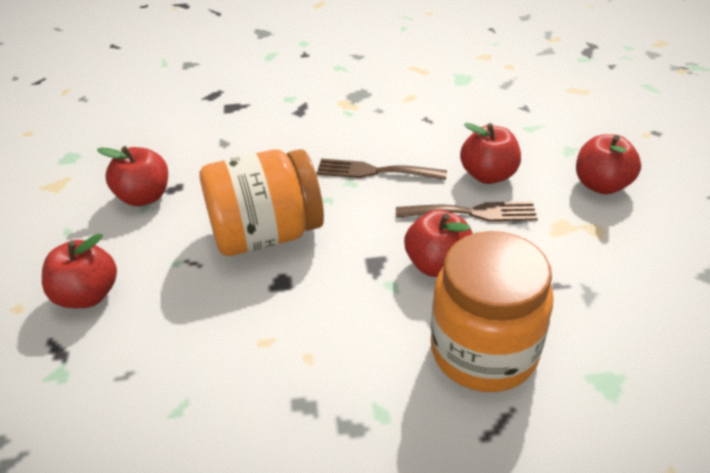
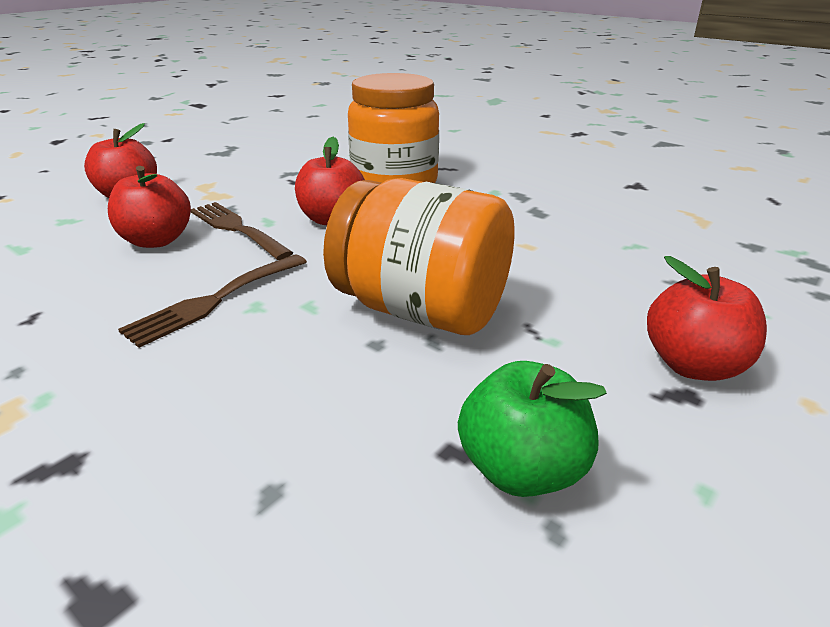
camera: 135 degrees left, 10 degrees down
red apple [97,146,168,206] -> green apple [458,361,607,497]
brown fork [317,159,447,180] -> brown fork turned 75 degrees clockwise [118,255,307,348]

